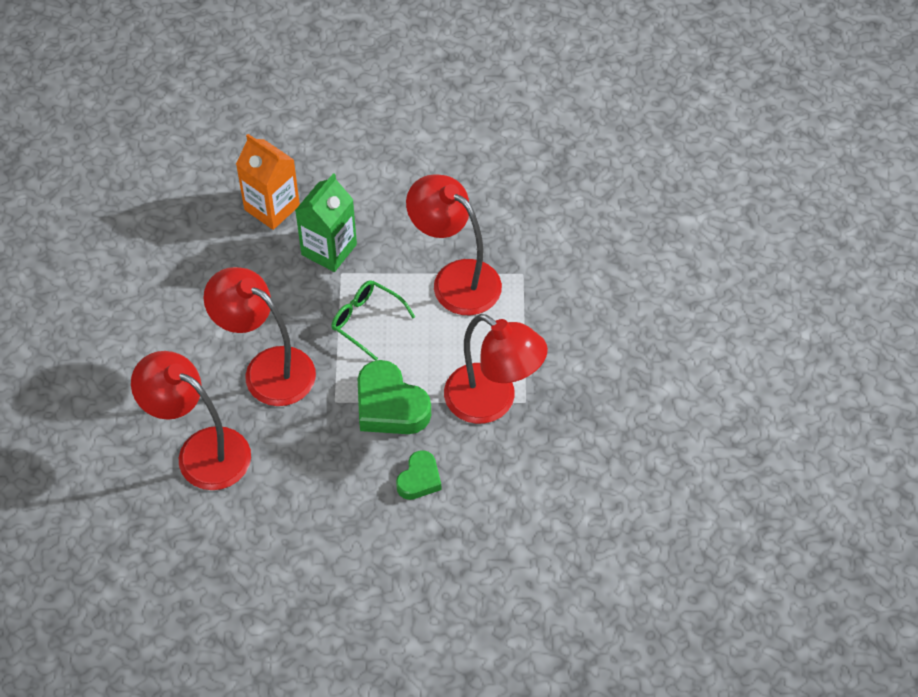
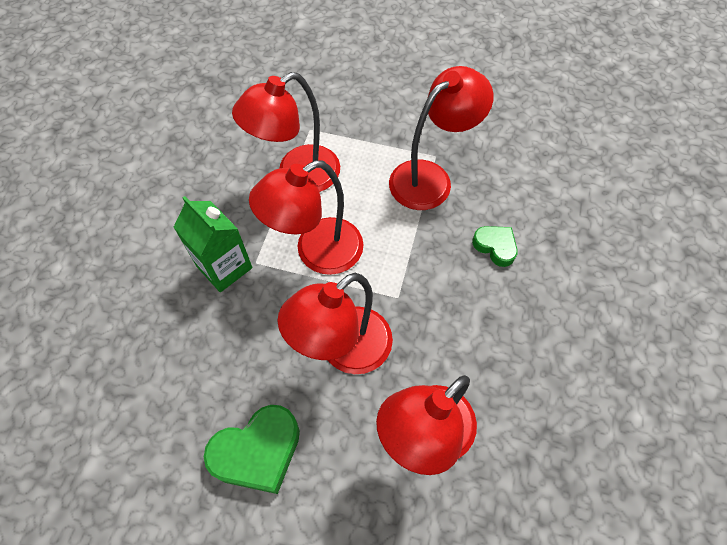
camera: 75 degrees left, 5 degrees up
orange carton [236,134,300,230] -> none
green glasses [331,280,415,361] -> red lamp [249,160,364,275]
green heart [358,360,431,434] -> green heart moved to [204,405,300,494]

